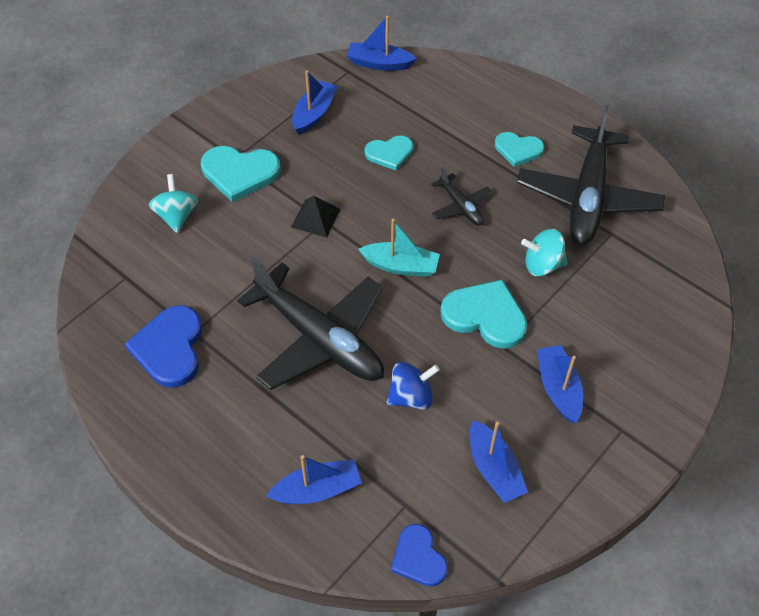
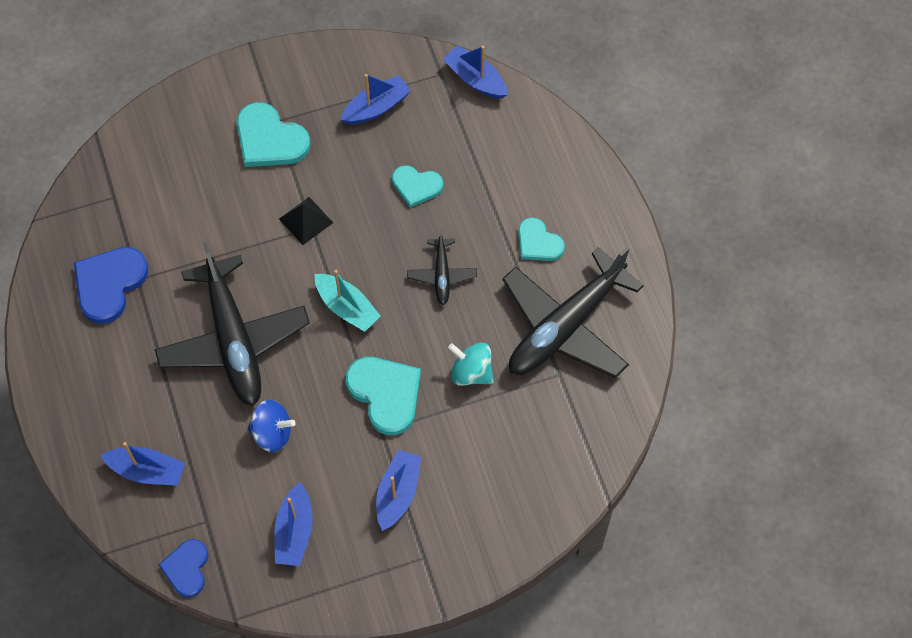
camera: 30 degrees right, 10 degrees up
turquoise spinning top [149,174,198,233] -> none

